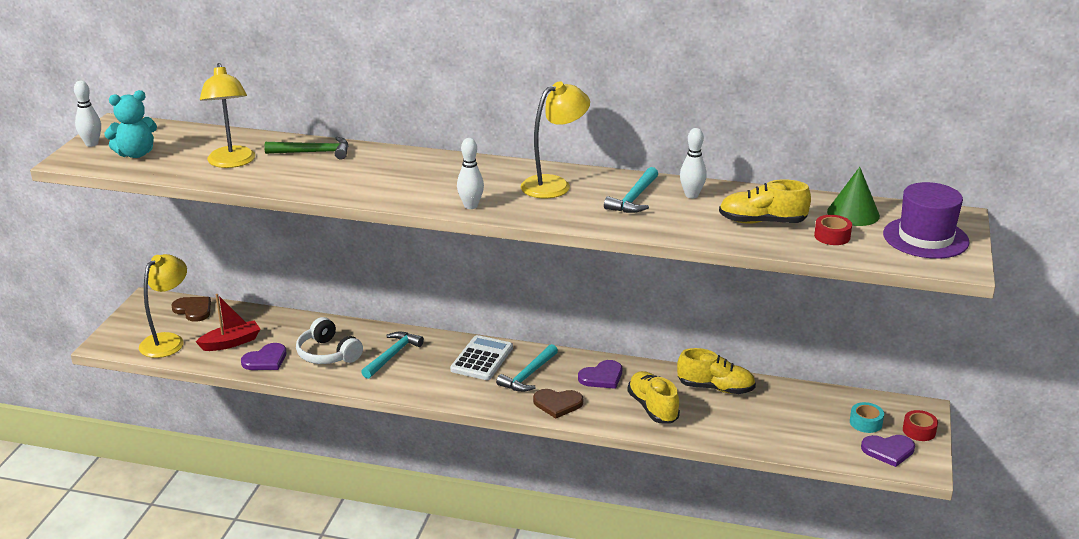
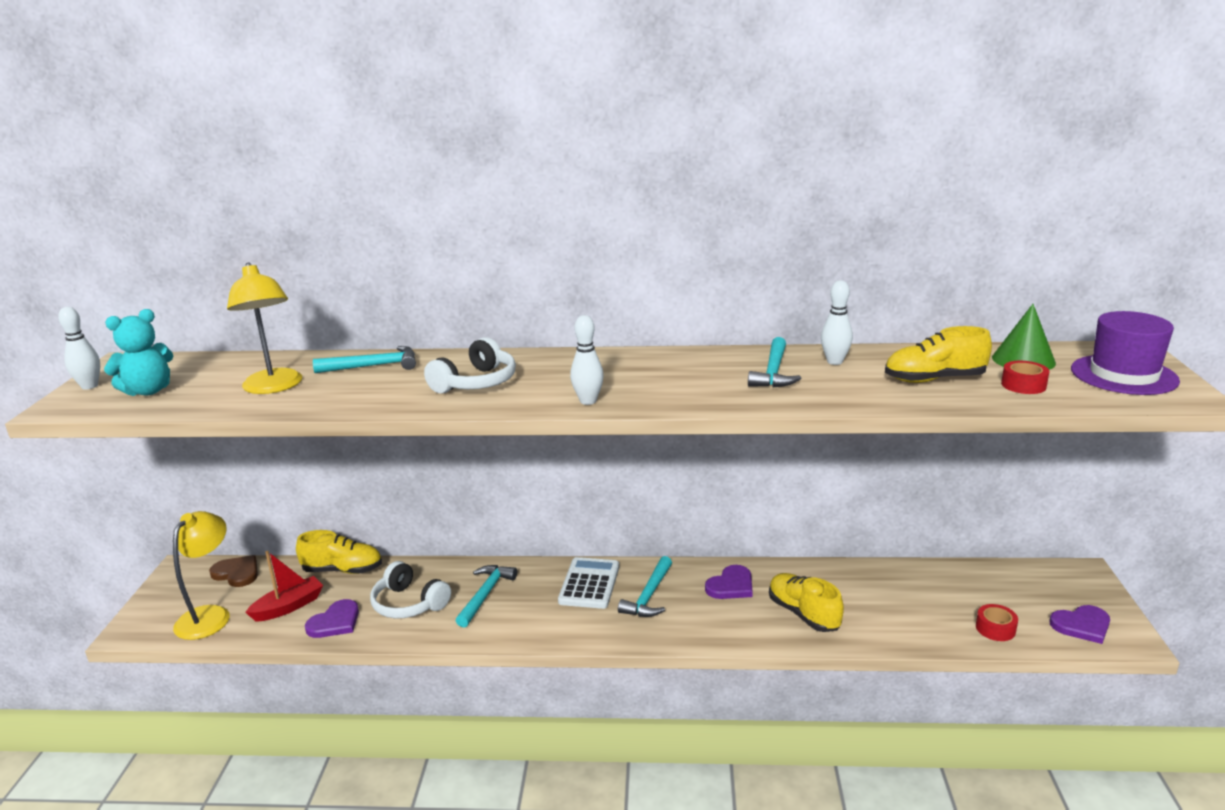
camera: 10 degrees left, 5 degrees down
green hammer [264,137,348,159] -> turquoise hammer [313,346,416,373]
yellow lamp [521,81,590,198] -> none
brown heart [533,389,583,419] -> none
yellow shoe [677,348,756,394] -> yellow shoe moved to [296,530,382,574]
turquoise tape [850,402,884,433] -> none
red tape [903,410,938,441] -> red tape moved to [976,604,1018,641]
none -> white headphones [424,337,516,394]

